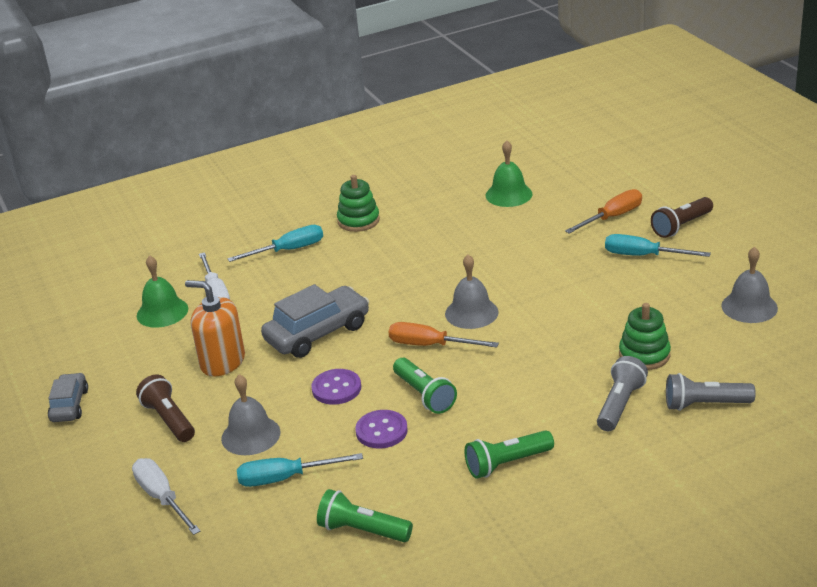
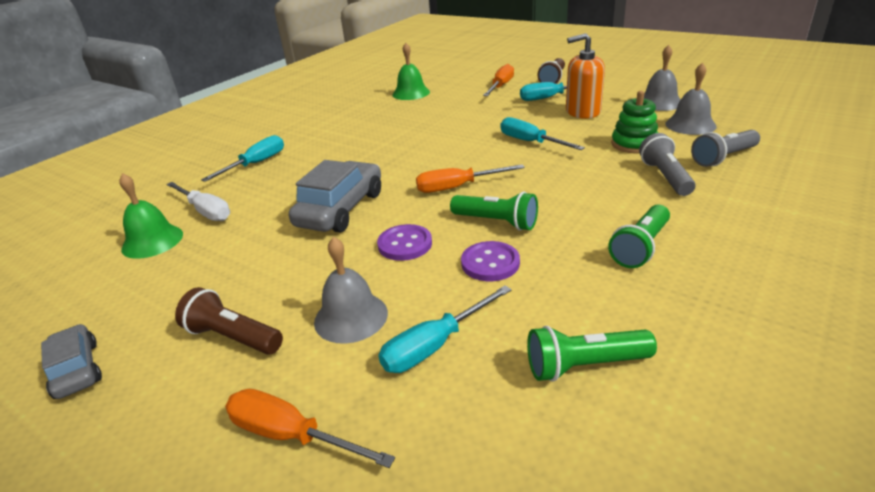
camera: 30 degrees left, 0 degrees up
white screwdriver [132,458,200,535] -> orange screwdriver [225,389,395,468]
orange soap dispenser [185,280,245,377] -> orange soap dispenser moved to [566,33,605,119]
green stacking toy [337,175,380,232] -> none
grey bell [445,254,499,329] -> grey bell moved to [665,63,717,135]
none -> turquoise screwdriver [501,117,585,150]

